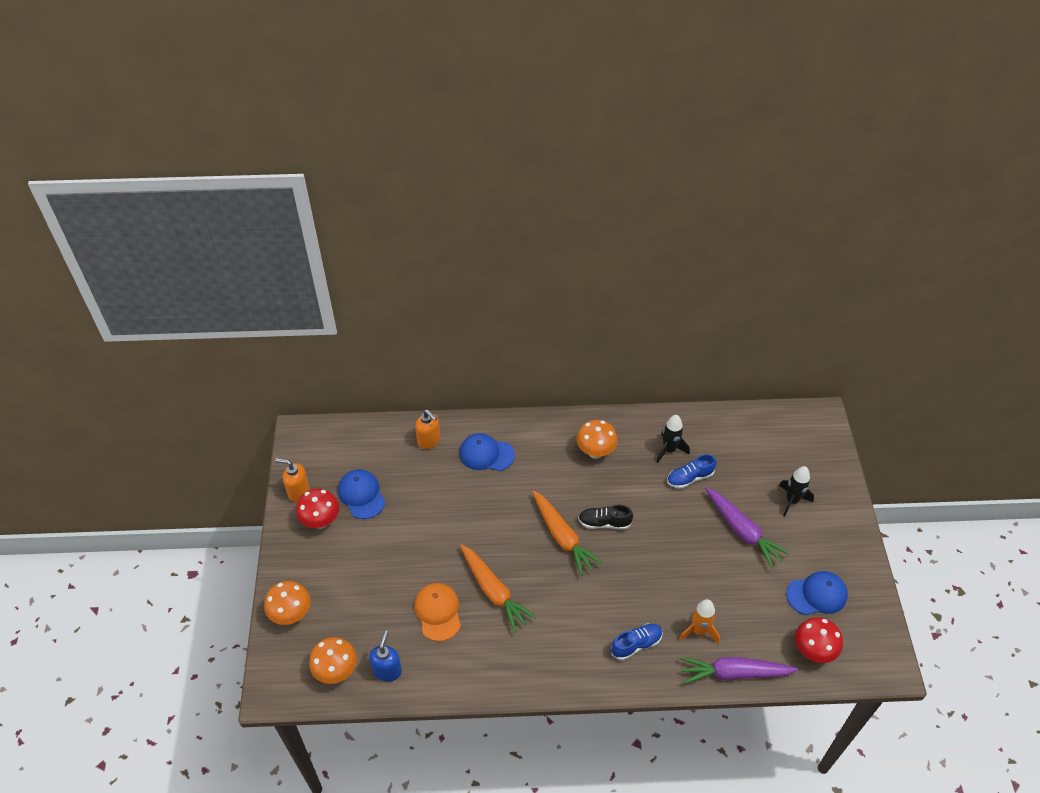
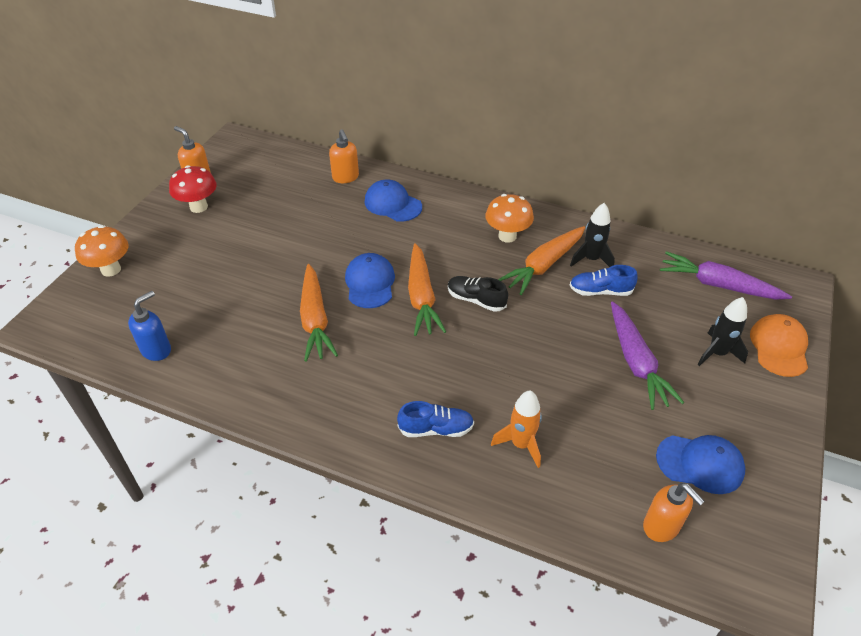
camera: 25 degrees right, 5 degrees down
orange mushroom [309,637,357,684] -> none
blue cap [338,469,385,519] -> blue cap moved to [345,253,395,308]
orange cap [414,583,461,642] -> orange cap moved to [750,314,808,377]
purple carrot [680,657,798,684] -> purple carrot moved to [660,251,792,300]
red mushroom [795,617,843,663] -> orange soap dispenser [643,483,705,542]
none -> orange carrot [498,226,585,295]

